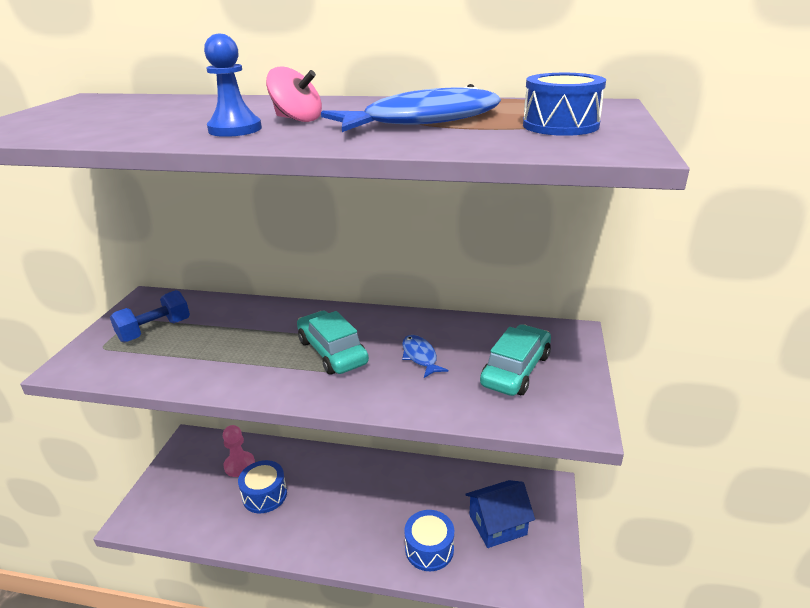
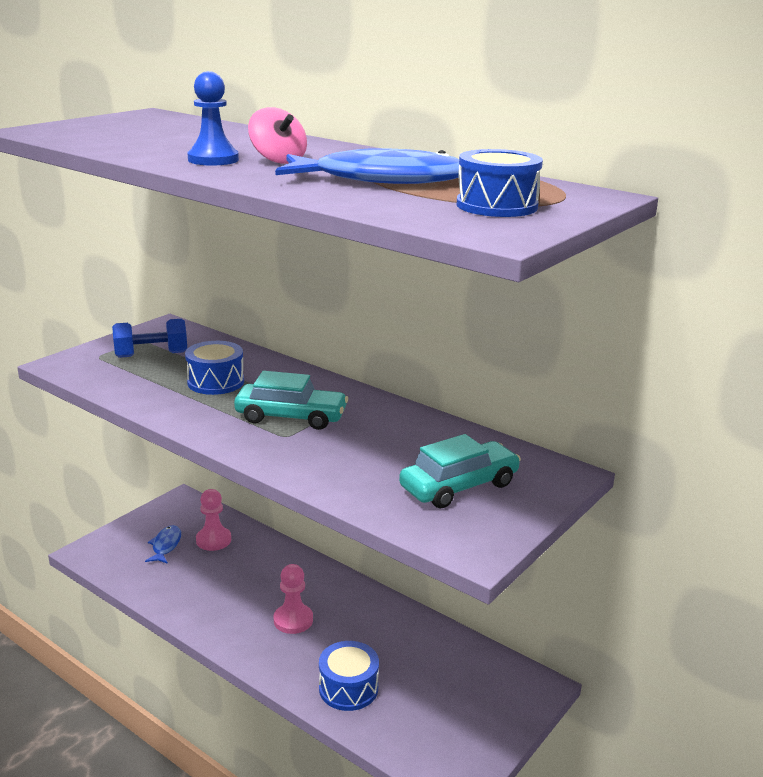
camera: 25 degrees right, 5 degrees down
blue drum [238,460,287,513] -> blue drum moved to [185,341,244,395]
turquoise car [297,311,369,375] -> turquoise car turned 105 degrees clockwise [234,371,348,430]
blue fish [402,335,448,378] -> blue fish moved to [145,525,181,564]
blue house [465,480,535,548] -> none
none -> pink pawn [274,564,313,634]

